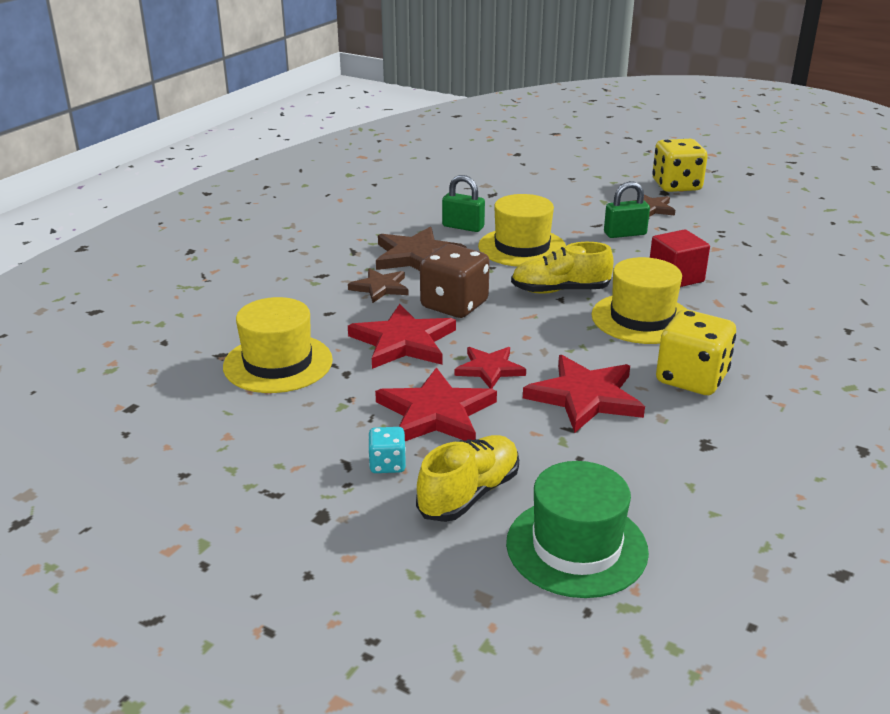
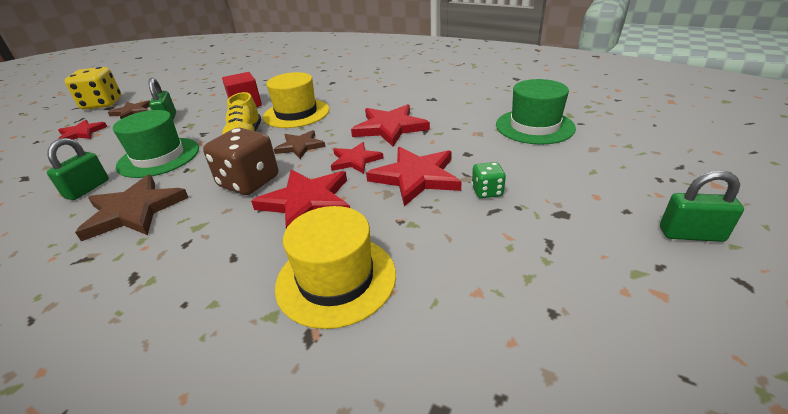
camera: 90 degrees left, 5 degrees up
brown star [348,268,408,303] -> brown star moved to [274,130,325,159]
turquoise dice [368,427,406,473] -> green dice [472,162,506,198]
yellow shoe [416,435,519,522] -> none
yellow hat [478,194,566,267] -> green hat [113,110,199,178]
yellow dice [656,310,736,395] -> none
none -> red star [58,120,107,140]
none -> green padlock [660,170,744,242]

